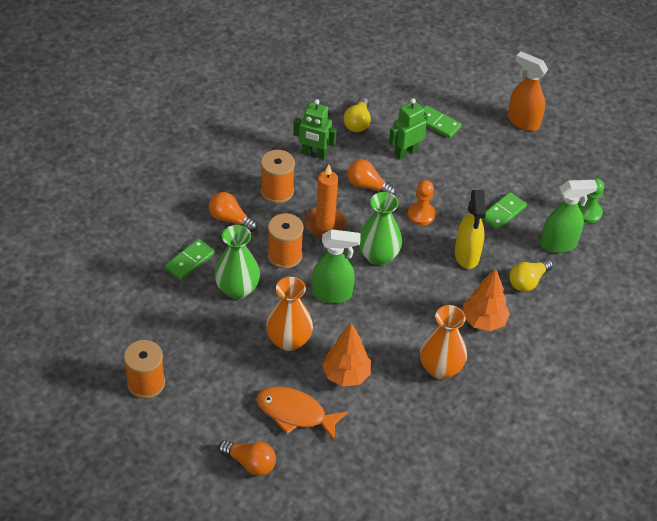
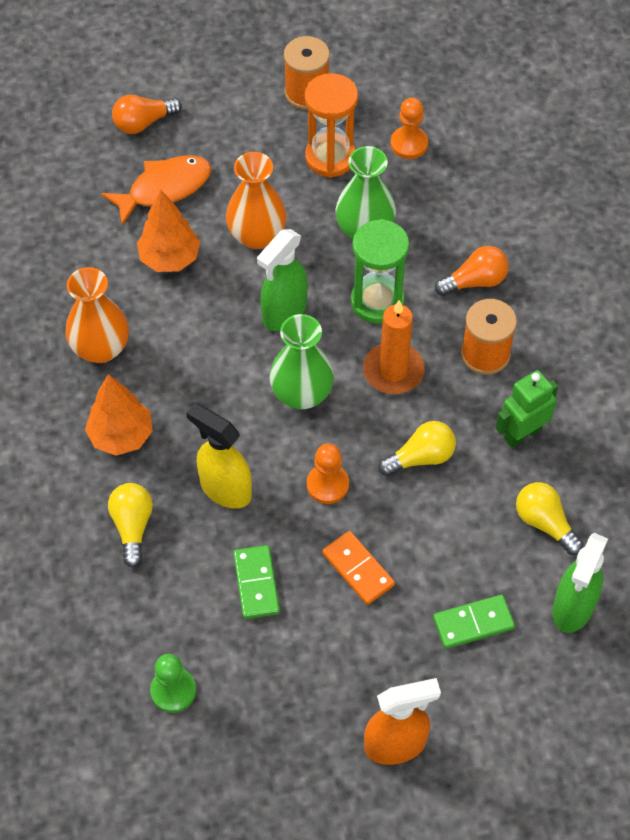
camera: 130 degrees right, 10 degrees up
green domino [165,239,215,280] -> none
orange spool [268,213,304,269] -> green hourglass [351,219,409,324]
orange light bulb [347,160,396,195] -> yellow light bulb [378,421,456,476]
green robot [389,98,428,159] -> none
green spray bottle [540,180,598,253] -> green spray bottle moved to [552,533,608,633]
none -> orange hourglass [305,73,358,178]
none -> orange domino [322,531,395,605]
none -> orange pawn [391,98,428,159]

